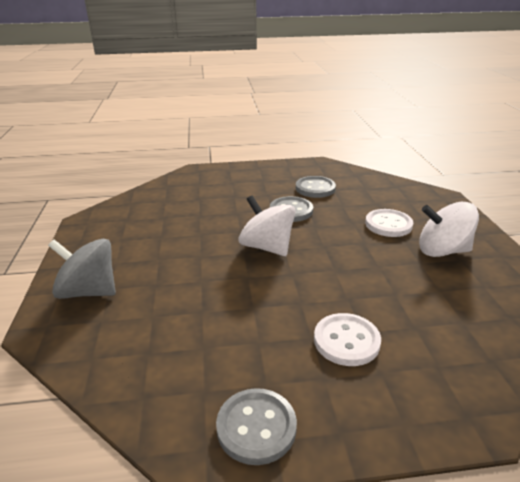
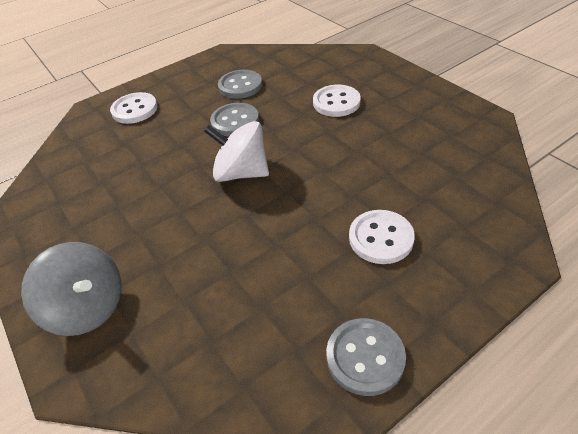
camera: 25 degrees left, 15 degrees up
grey spinning top [48,239,116,299] -> grey spinning top turned 135 degrees counterclockwise [21,242,122,336]
white spinning top [419,202,479,257] -> none
none -> white button [110,92,158,124]

